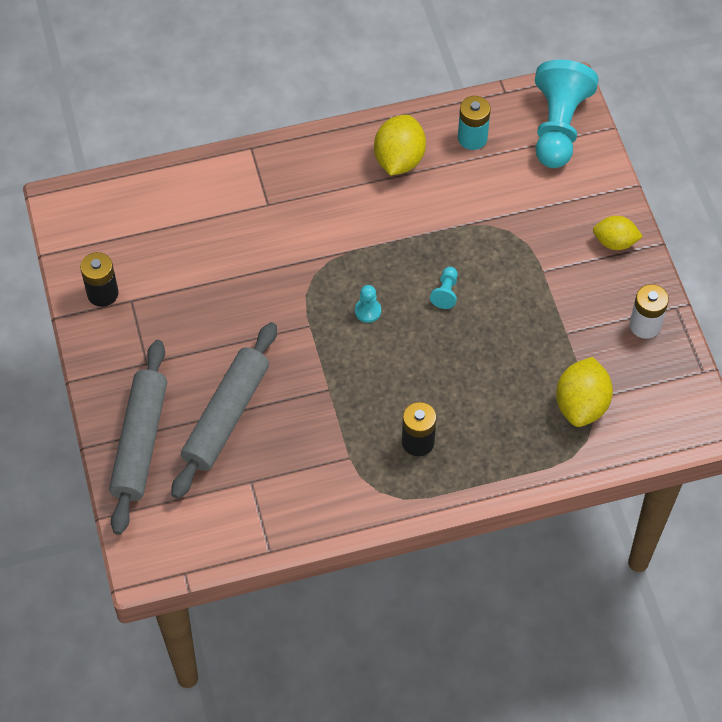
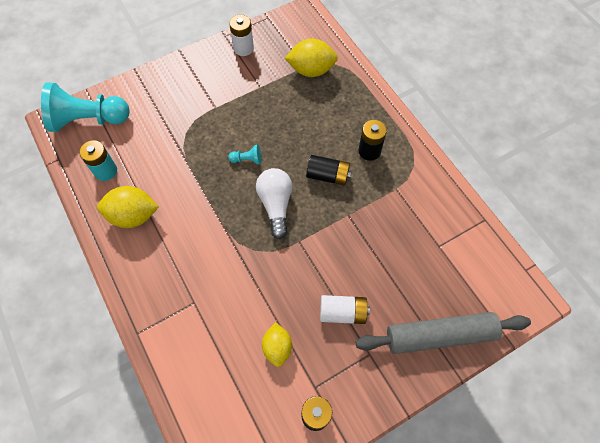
camera: 105 degrees left, 5 degrees up
grey rolling pin [171,322,277,499] -> none
turquoise pawn [355,285,381,323] -> white light bulb [256,168,293,239]
yellow lemon [593,216,643,250] -> yellow lemon moved to [262,322,292,367]
none -> black battery [306,155,352,186]
none -> white battery [320,295,370,324]

